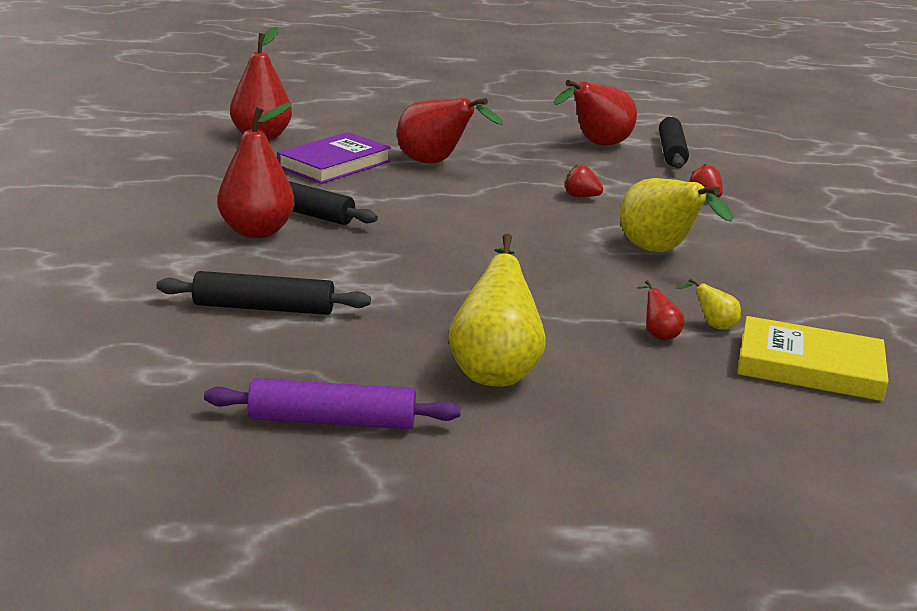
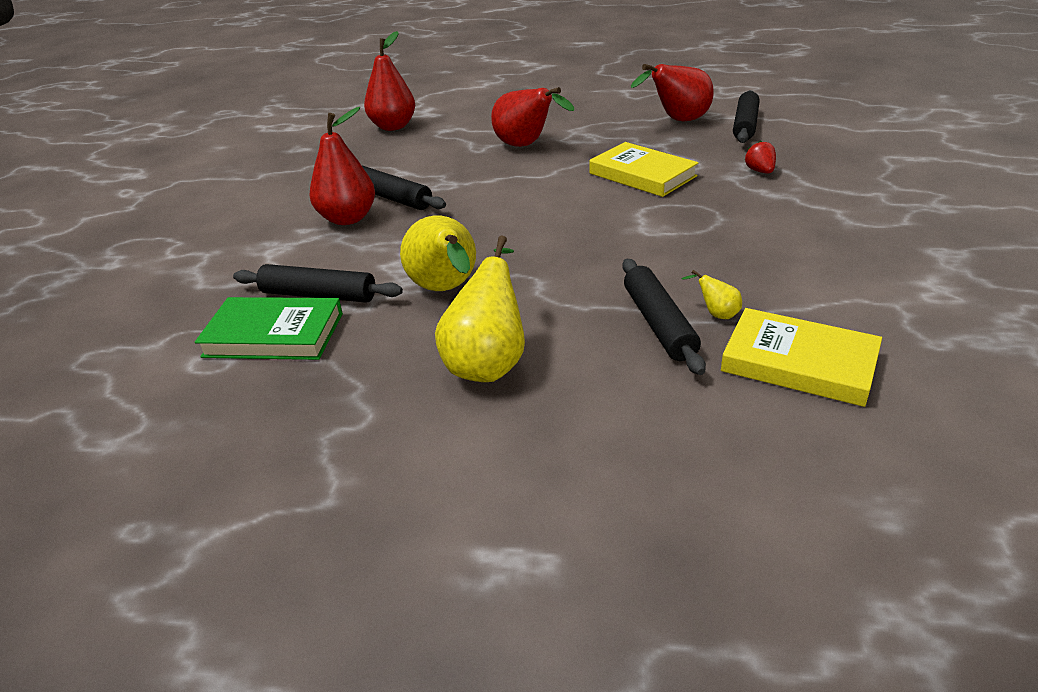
camera: 15 degrees right, 10 degrees up
purple rolling pin [204,378,461,429] -> none
purple book [277,132,391,184] -> none
red strawberry [565,164,603,197] -> yellow book [589,142,699,197]
yellow pear [620,178,733,252] -> yellow pear moved to [400,216,476,291]
red pear [637,280,684,341] -> black rolling pin [622,259,706,375]
none -> green book [195,297,343,360]

